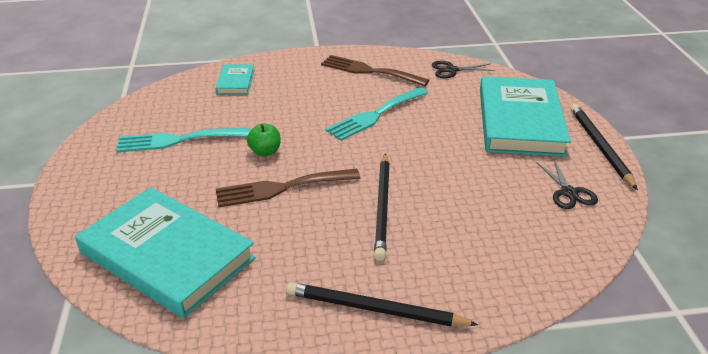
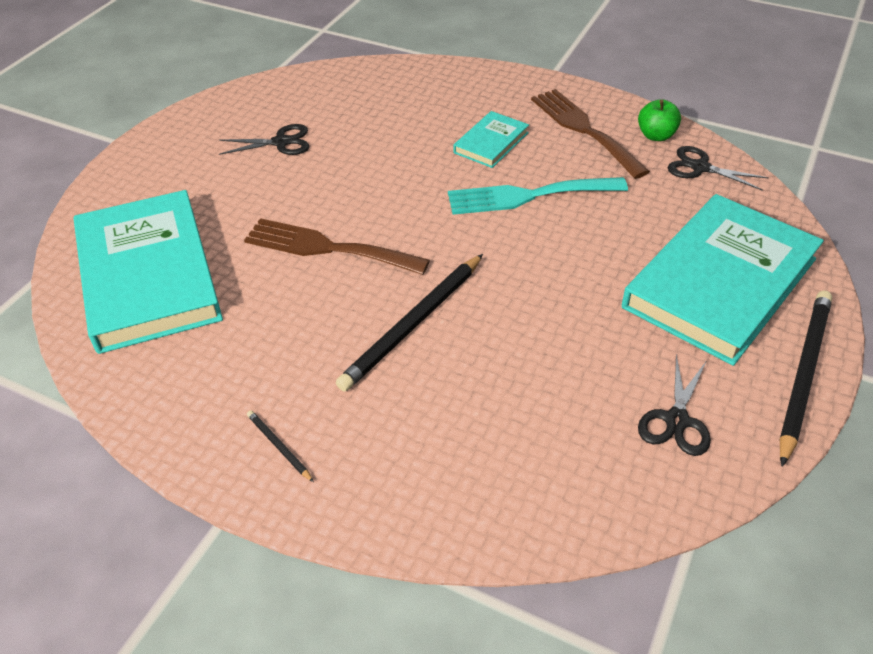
camera: 35 degrees right, 10 degrees up
turquoise fork [116,128,251,152] -> black scissors [219,124,309,155]
turquoise book [215,65,255,95] -> turquoise book moved to [453,111,529,168]
green apple [247,123,281,156] -> green apple moved to [638,99,681,141]
black pencil [286,282,478,326] -> black pencil [247,410,314,482], size x0.44

